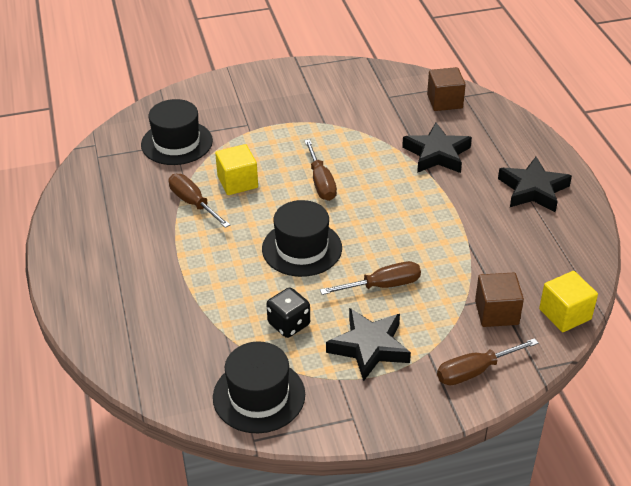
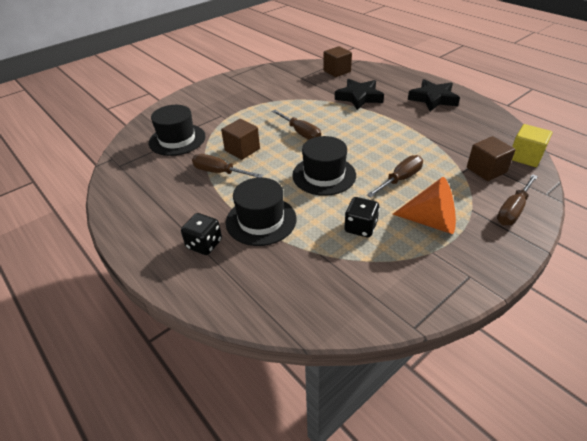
camera: 25 degrees left, 0 degrees up
black hat [213,341,305,433] -> black hat moved to [226,177,297,246]
yellow cube [215,144,258,195] -> brown cube [221,119,260,160]
black star [326,308,411,381] -> orange cone [393,177,456,234]
none -> black dice [181,213,222,255]

